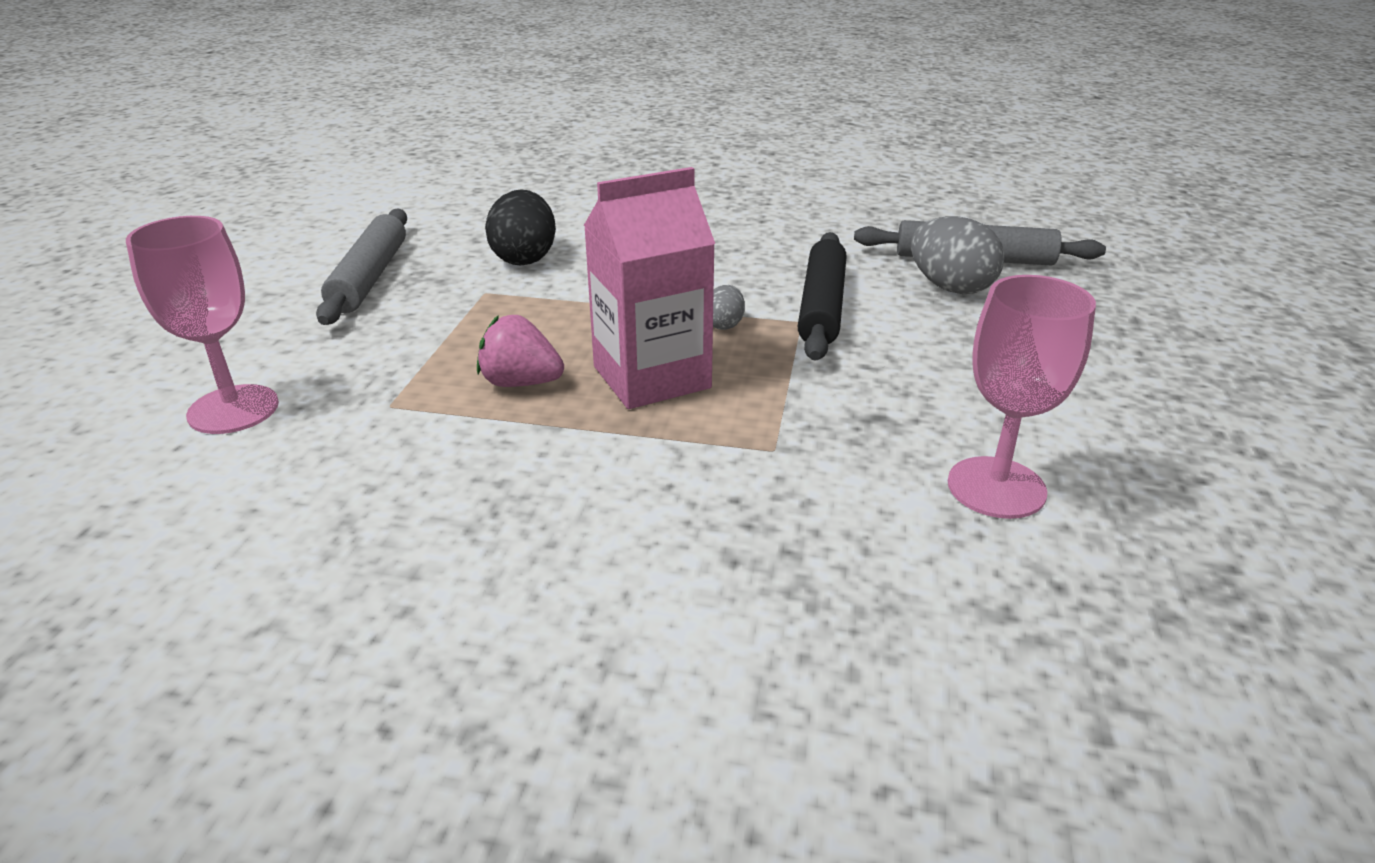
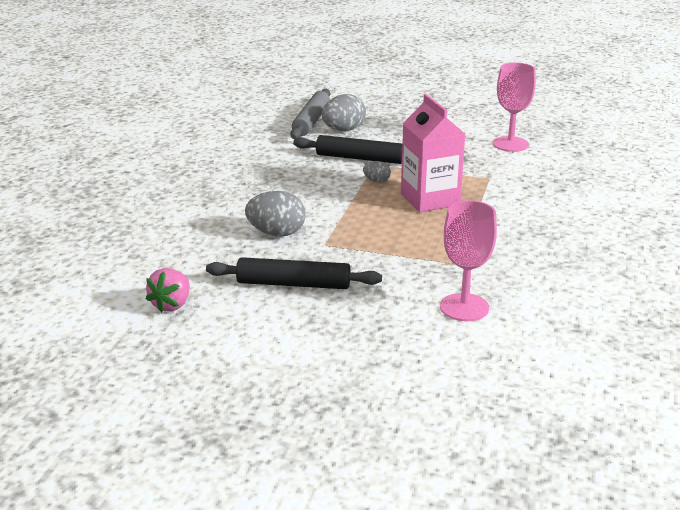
camera: 85 degrees left, 5 degrees down
grey rolling pin [316,208,407,325] -> black rolling pin [206,257,382,289]
pink strawberry [477,315,564,387] -> pink strawberry moved to [146,268,190,313]
black egg [485,189,556,265] -> grey egg [245,191,306,236]

